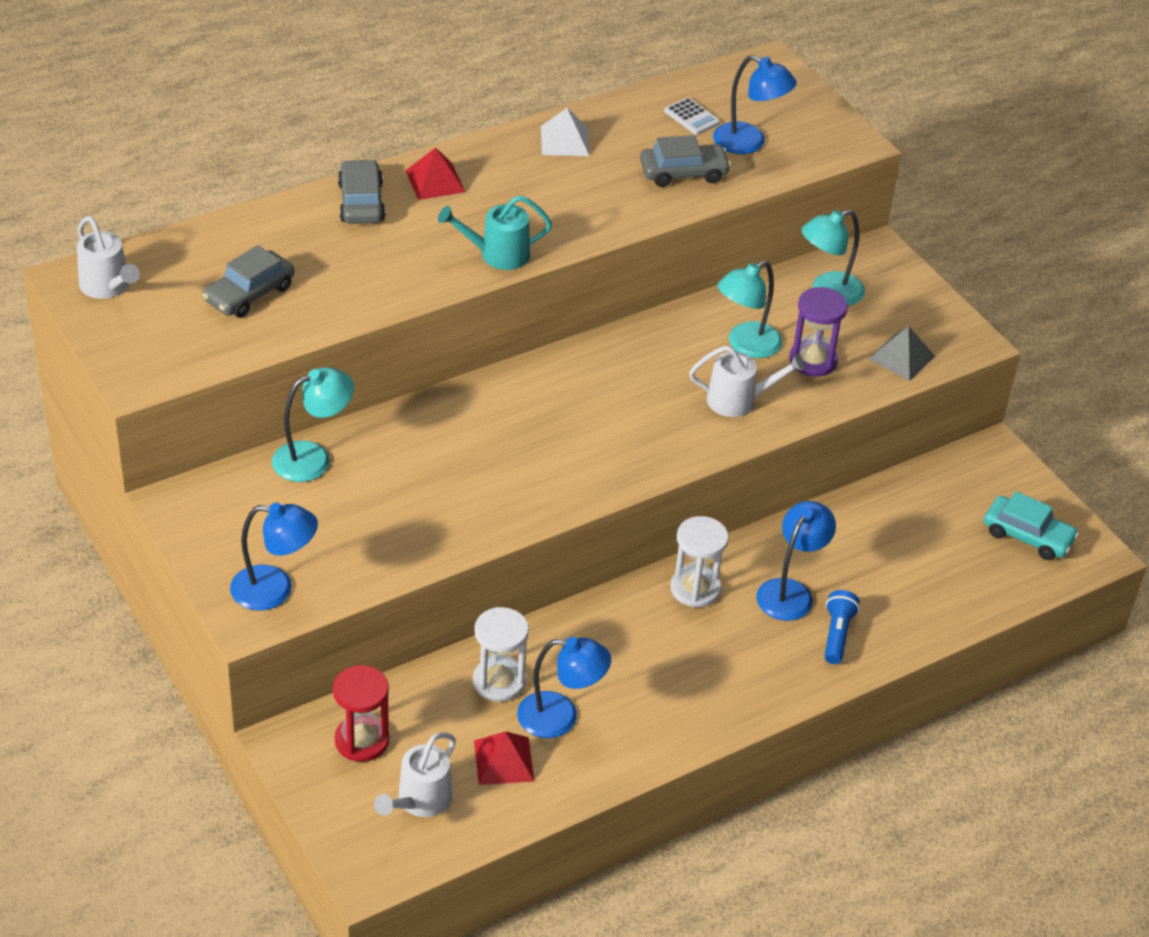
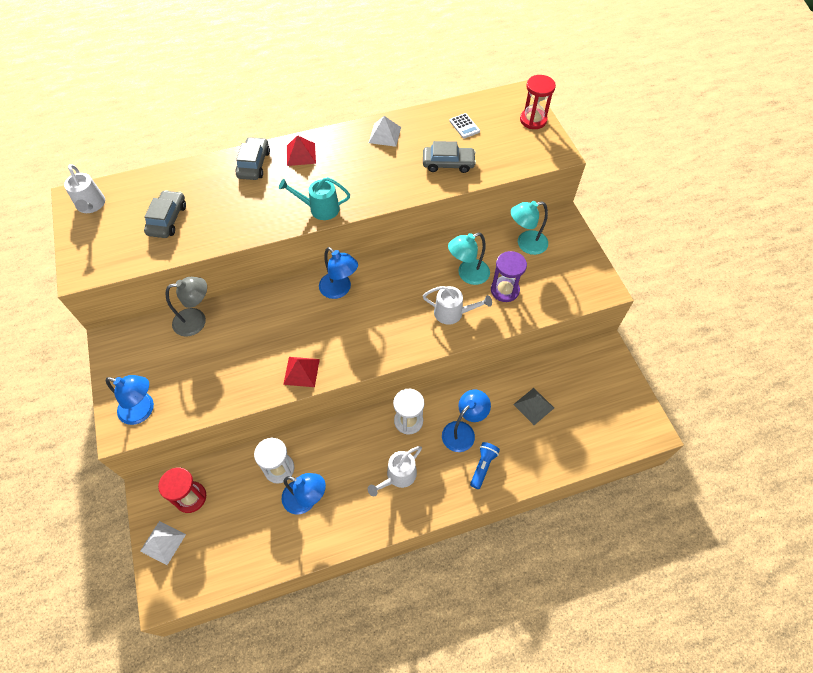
camera: 15 degrees right, 15 degrees up
grey car [203,245,294,318] -> grey car turned 135 degrees clockwise [144,190,186,238]
turquoise lamp [272,367,354,482] -> grey lamp [165,277,207,337]
white watering can [374,732,456,817] -> white watering can moved to [368,446,422,496]
red pyramid [474,731,534,785] -> red pyramid moved to [283,357,320,387]
blue lamp [713,55,797,154] -> blue lamp moved to [319,247,358,299]
grey pyramid [869,326,935,381] -> grey pyramid moved to [513,388,554,425]
turquoise car [984,491,1079,560] -> none
none -> white pyramid [140,521,186,565]
none -> red hourglass [520,75,556,129]

